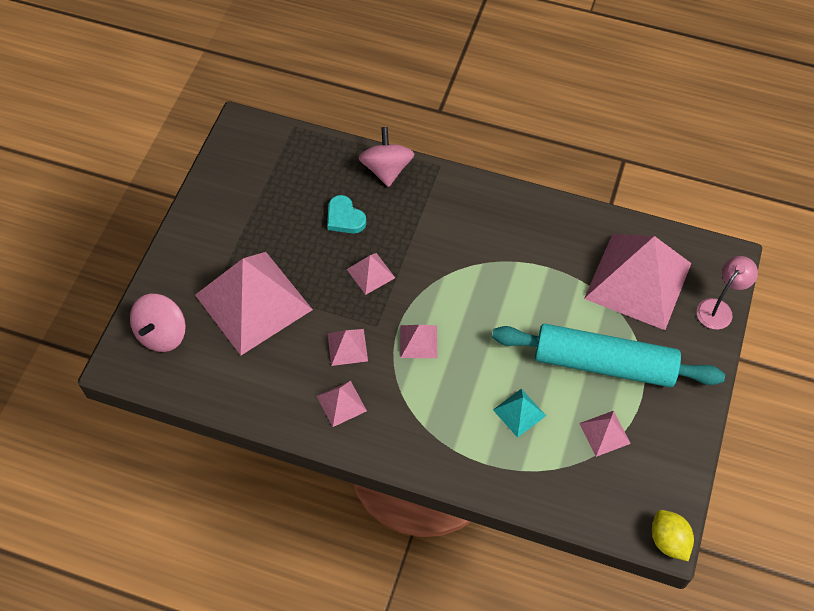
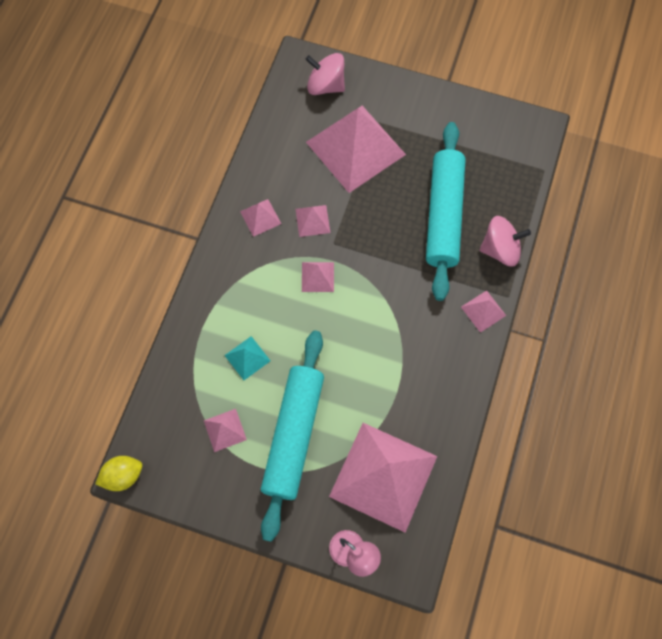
camera: 90 degrees right, 10 degrees up
turquoise heart [327,195,366,233] -> turquoise rolling pin [426,122,466,301]
pink pyramid [347,253,395,295] -> pink pyramid moved to [461,290,506,333]

